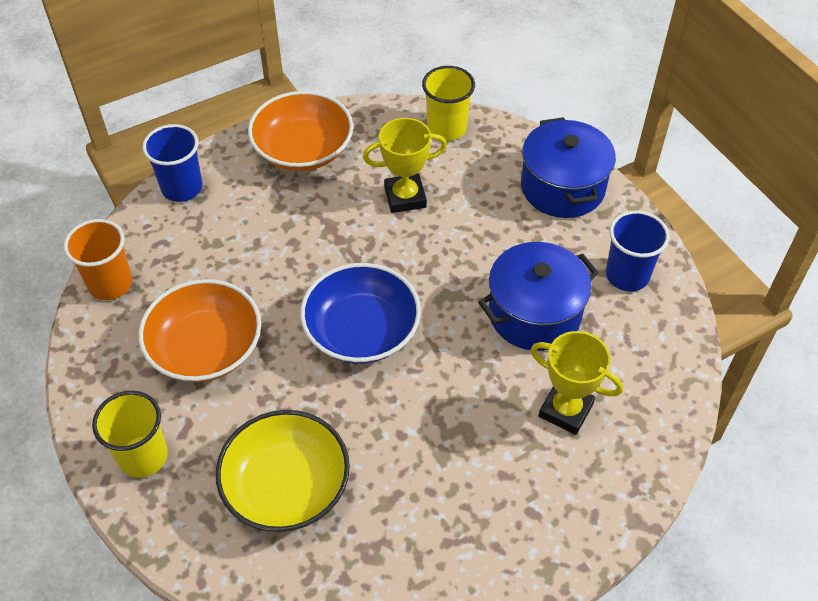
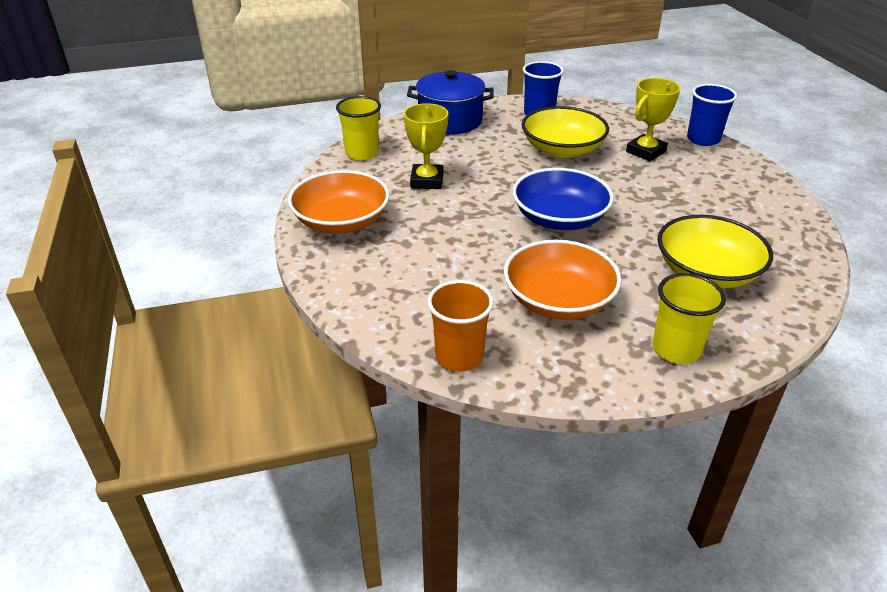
camera: 75 degrees left, 15 degrees down
blue cup [142,124,202,202] -> blue cup moved to [687,84,737,146]
blue pot [478,242,599,351] -> yellow bowl [522,106,609,157]

